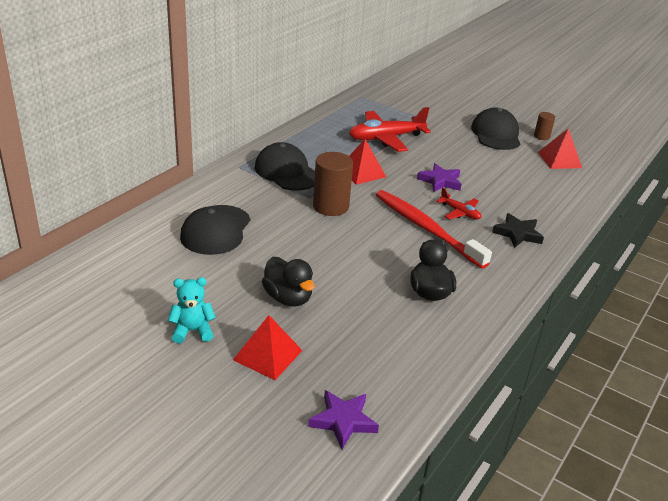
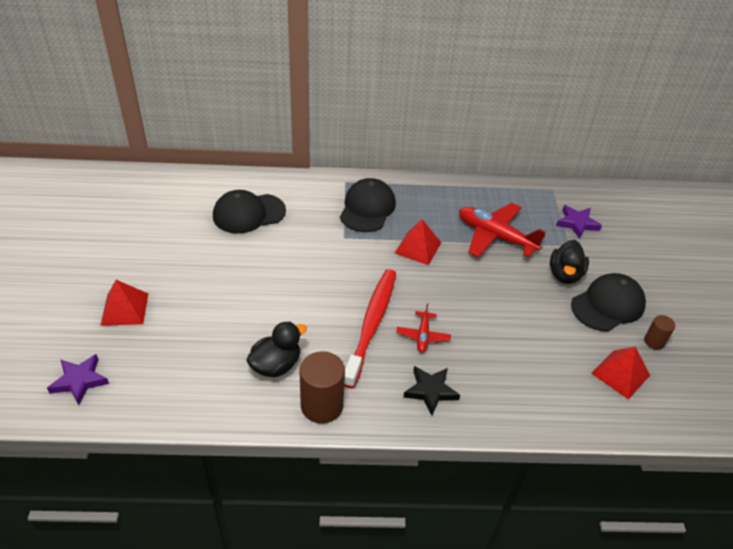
camera: 55 degrees right, 10 degrees up
turquoise teddy bear [168,277,216,343] -> none
black duck [262,257,315,307] -> black duck moved to [550,240,589,284]
brown cylinder [313,152,353,216] -> brown cylinder moved to [299,351,345,424]
purple star [417,163,462,192] -> purple star moved to [556,205,602,239]

